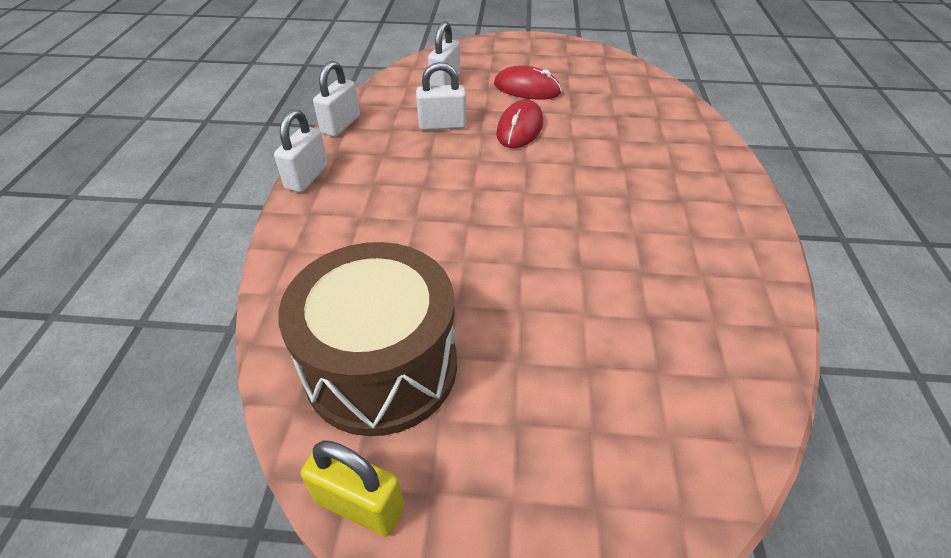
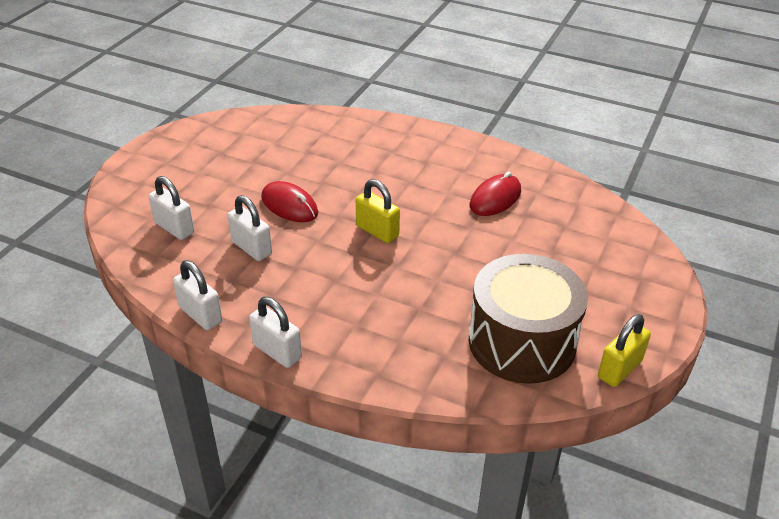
camera: 70 degrees left, 5 degrees down
white padlock [416,62,466,130] -> white padlock turned 60 degrees counterclockwise [228,195,272,261]
red mouse [494,65,562,100] -> red mouse moved to [470,172,521,216]
none -> yellow padlock [356,179,400,243]

